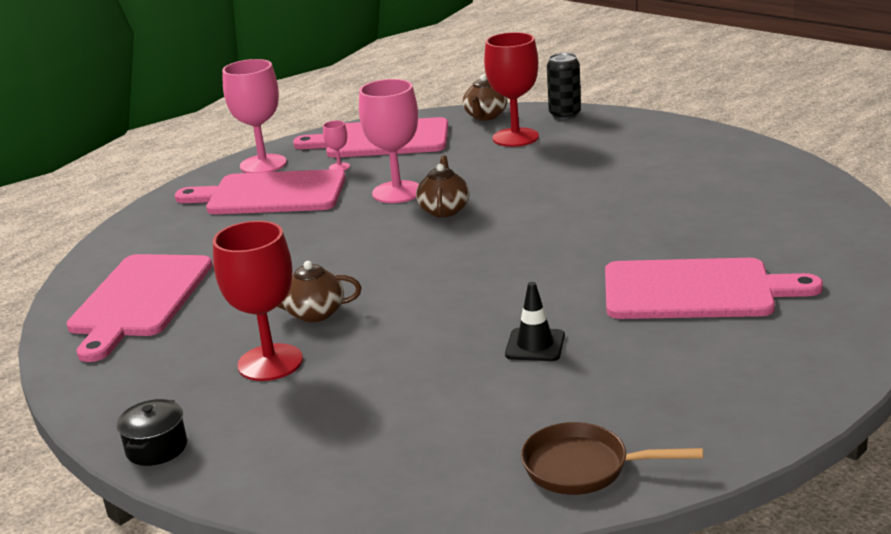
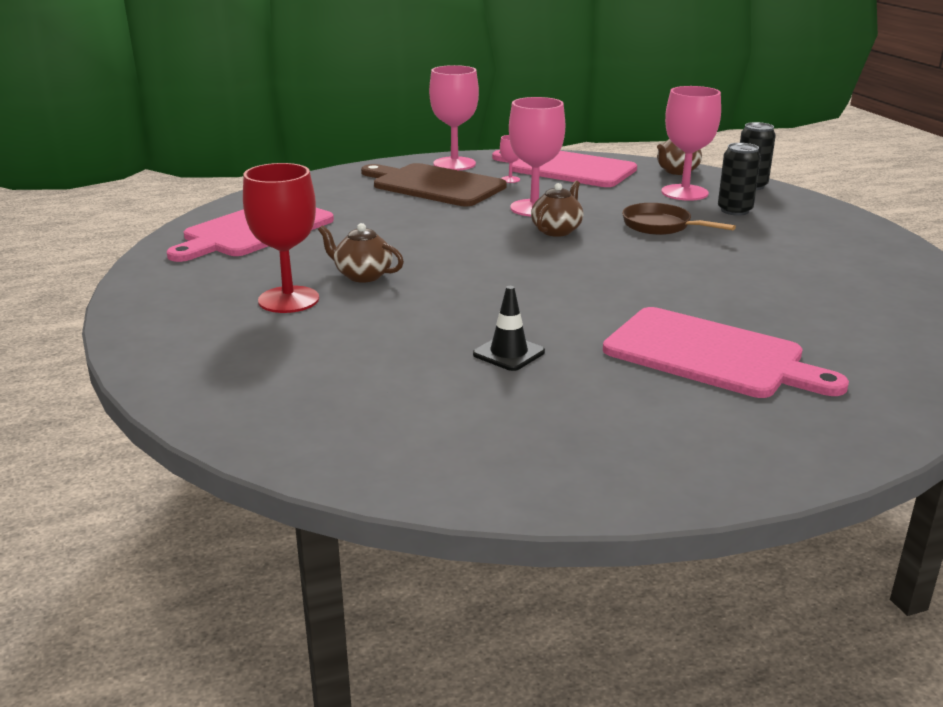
camera: 25 degrees right, 0 degrees up
black pot [117,399,187,466] -> none
pink cutting board [175,169,346,214] -> brown cutting board [361,163,507,206]
red goblet [484,32,539,147] -> pink goblet [661,86,721,201]
brown pan [521,422,703,495] -> brown pan moved to [622,203,736,235]
none -> black can [718,143,761,216]

